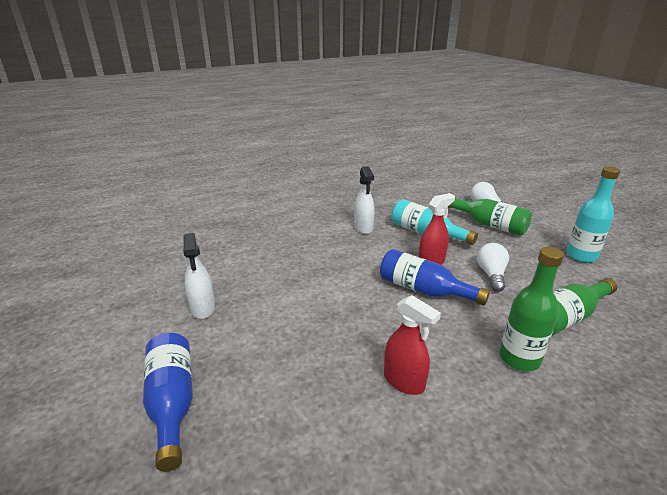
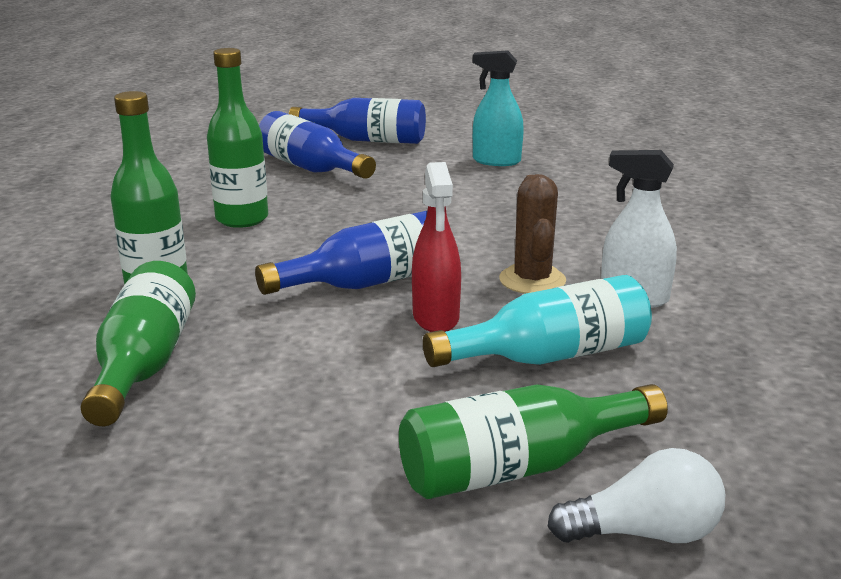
camera: 120 degrees right, 5 degrees down
white spray bottle [183,233,215,319] -> turquoise spray bottle [473,50,524,166]
red spray bottle [384,295,441,395] -> green bottle [207,48,268,228]
white light bulb [477,243,509,292] -> none
turquoise bottle [566,166,620,263] -> none
none -> blue bottle [259,111,376,179]
none -> brown cactus [499,174,566,294]

